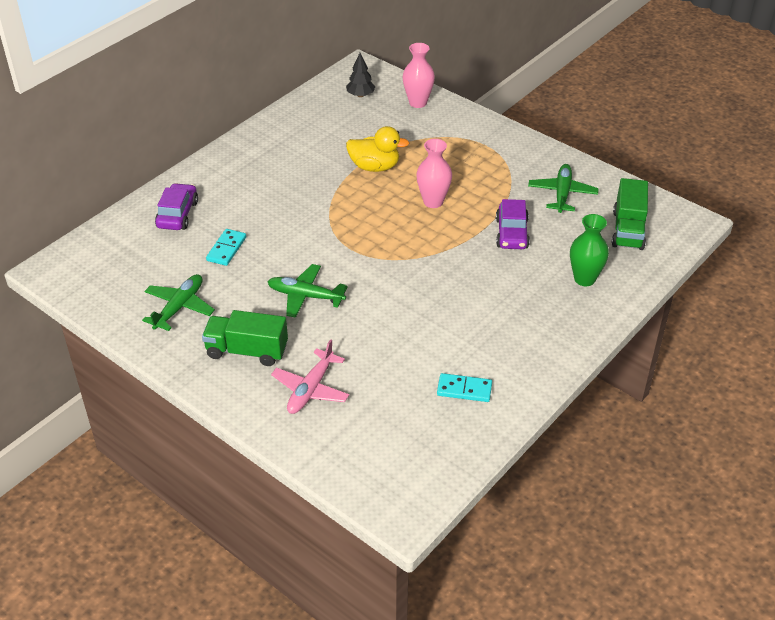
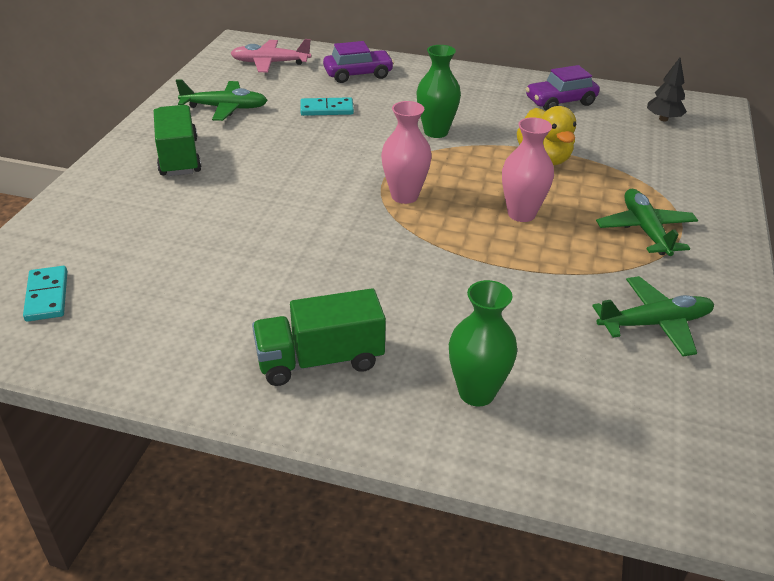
camera: 65 degrees right, 5 degrees down
green plane [268,264,347,318] -> green plane moved to [596,189,698,256]
pink plane [271,339,349,414] -> pink plane moved to [230,39,311,73]
pink vase [403,43,435,108] -> pink vase moved to [381,101,432,204]
turquoise domino [437,373,492,402] -> turquoise domino moved to [23,266,67,322]
purple car [496,199,530,249] -> purple car moved to [526,65,600,111]
green truck [612,178,648,250] -> green truck moved to [252,288,386,386]
none -> green vase [416,45,461,138]

